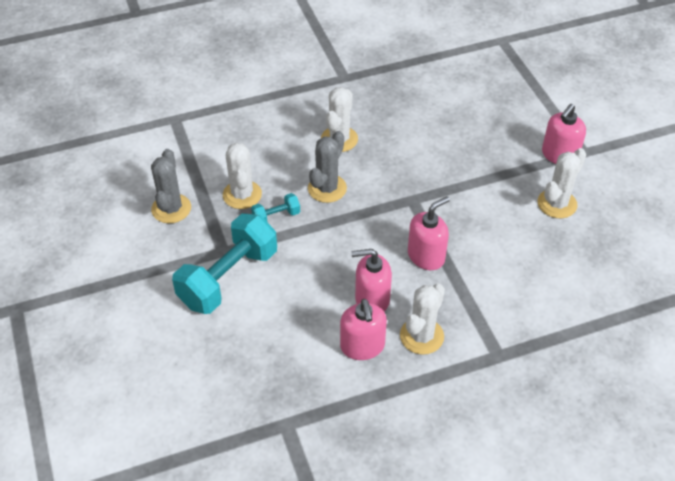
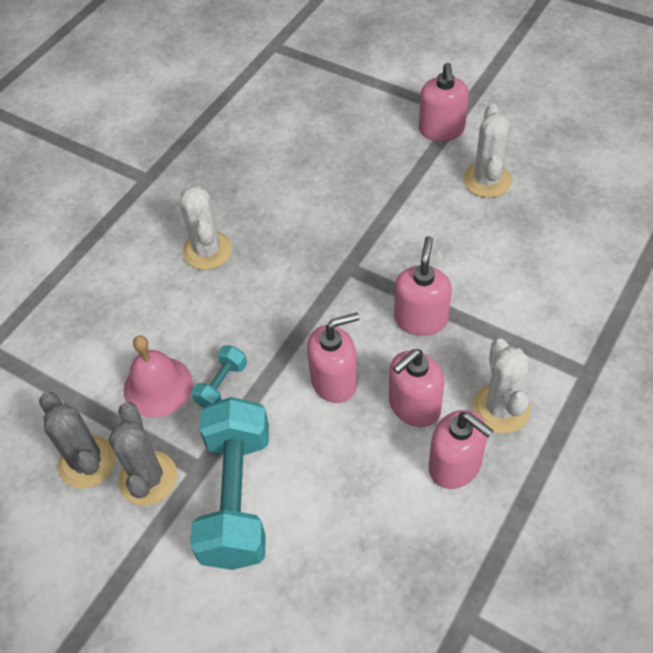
camera: 35 degrees left, 5 degrees up
white cactus [223,143,262,209] -> pink bell [124,336,193,417]
grey cactus [308,131,347,203] -> grey cactus moved to [109,402,177,506]
none -> pink soap dispenser [307,312,360,403]

